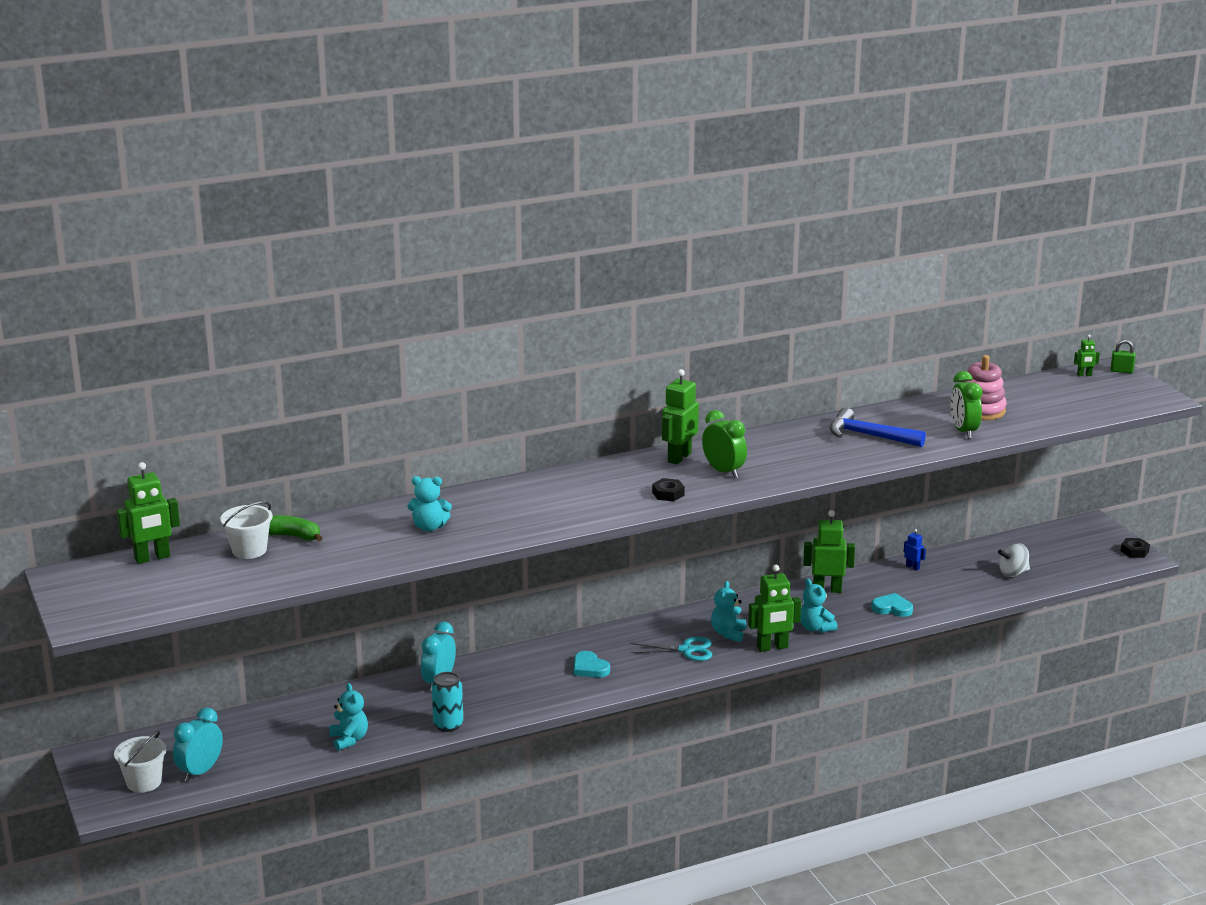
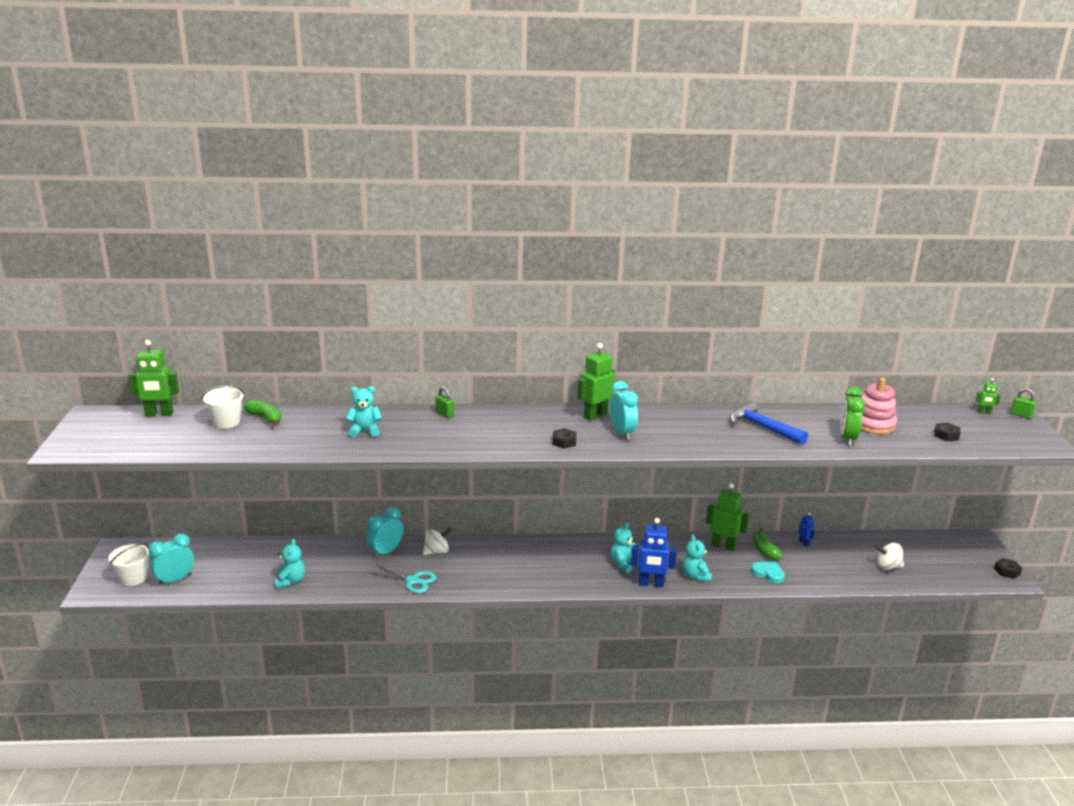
camera: 20 degrees right, 0 degrees up
turquoise teddy bear [408,476,452,531] -> turquoise teddy bear turned 150 degrees clockwise [346,386,382,437]
turquoise can [432,672,463,732] -> none
turquoise heart [574,651,610,678] -> none
turquoise scissors [631,637,712,661] -> turquoise scissors moved to [369,565,436,593]
green clock [702,410,747,478] -> turquoise clock [610,381,638,440]
green robot [748,565,801,652] -> blue robot [631,518,677,587]
none -> white spinning top [423,527,452,555]
none -> green padlock [435,387,454,418]
none -> green banana [753,528,782,560]
none -> black nut [934,423,960,441]

